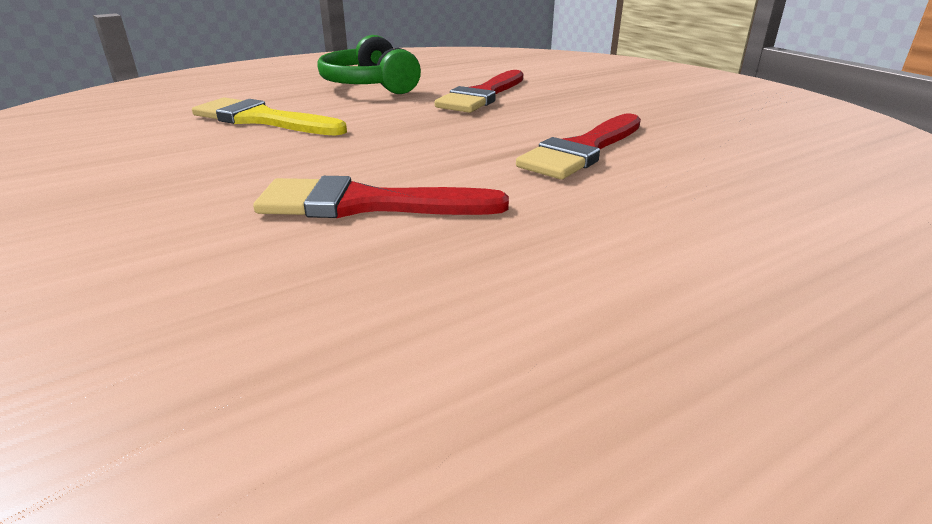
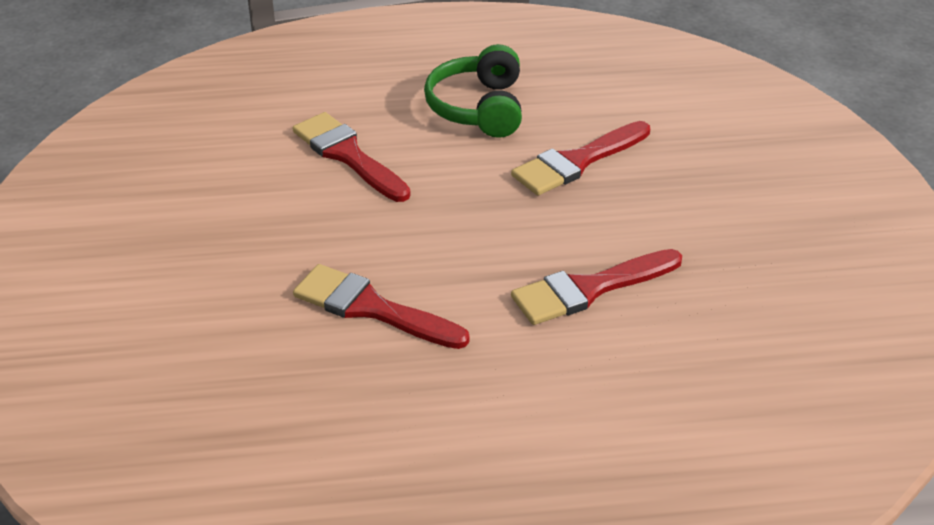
camera: 25 degrees right, 10 degrees up
yellow brush [192,97,347,136] -> red brush [292,112,411,202]

